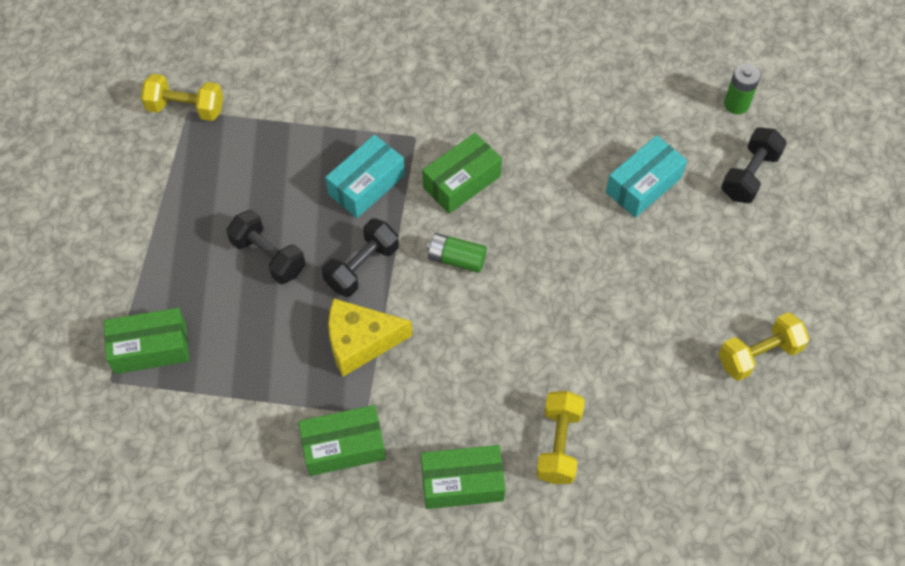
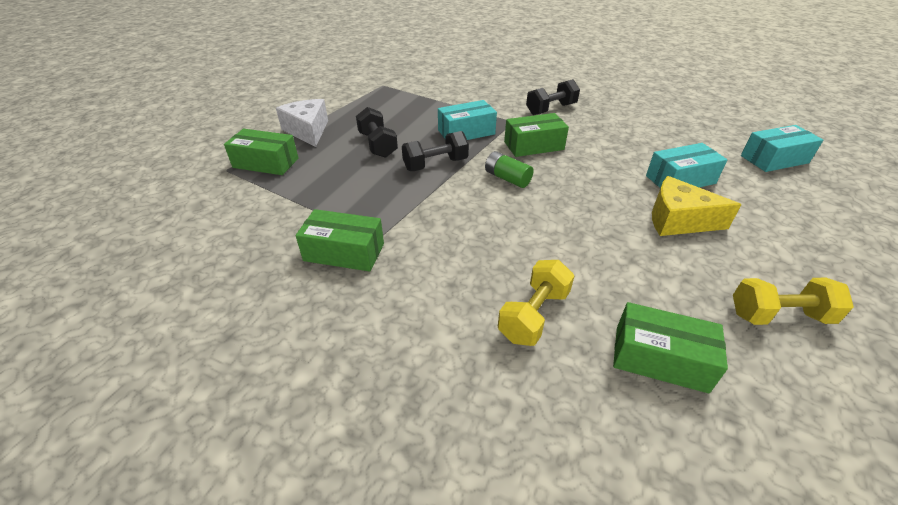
camera: 25 degrees right, 20 degrees down
yellow dumbbell [141,74,223,121] -> none
yellow cheese [328,298,412,377] -> yellow cheese moved to [652,176,741,236]
green box [421,445,505,509] -> green box moved to [613,302,728,394]
black dumbbell [721,127,787,203] -> black dumbbell moved to [526,79,580,115]
green battery [724,63,761,114] -> turquoise box [741,125,823,172]
none -> white cheese [276,99,328,147]

